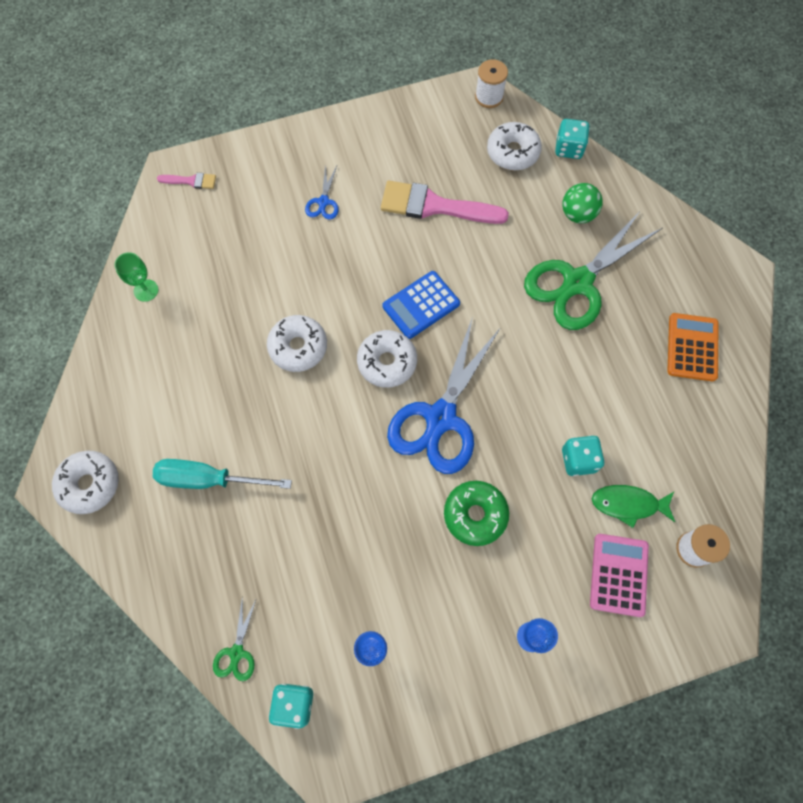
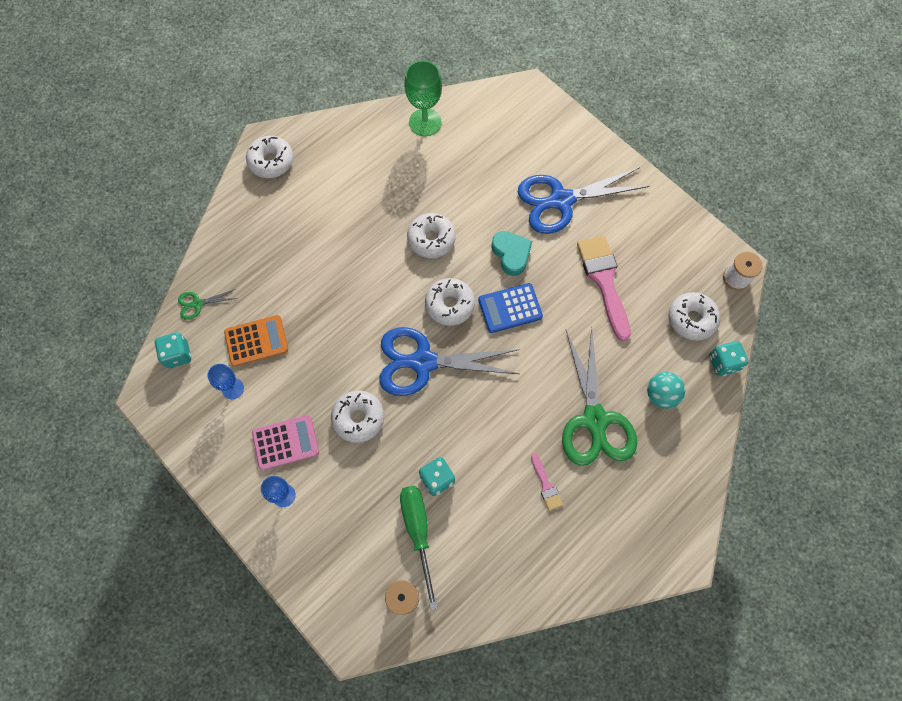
camera: 65 degrees right, 0 degrees up
green goblet [114,252,158,302] -> green goblet [404,60,442,136], size x1.69
turquoise screwdriver [153,459,292,489] -> none
pink brush [157,173,216,189] -> pink brush moved to [531,453,563,511]
blue scissors [305,164,339,220] -> blue scissors [518,167,649,234], size x2.33
blue calculator [382,271,460,339] -> blue calculator turned 45 degrees counterclockwise [478,283,543,333]
green donut [444,481,509,546] -> white donut [331,390,384,443]
green scissors [524,210,662,330] -> green scissors turned 120 degrees counterclockwise [562,327,637,466]
green ball [562,183,603,223] -> turquoise ball [647,372,685,409]
pink calculator [590,534,649,617] -> pink calculator moved to [252,415,319,471]
green fish [592,485,675,528] -> green screwdriver [400,486,438,610]
orange calculator [667,313,719,381] -> orange calculator moved to [224,315,288,367]
none -> turquoise heart [492,231,532,276]

